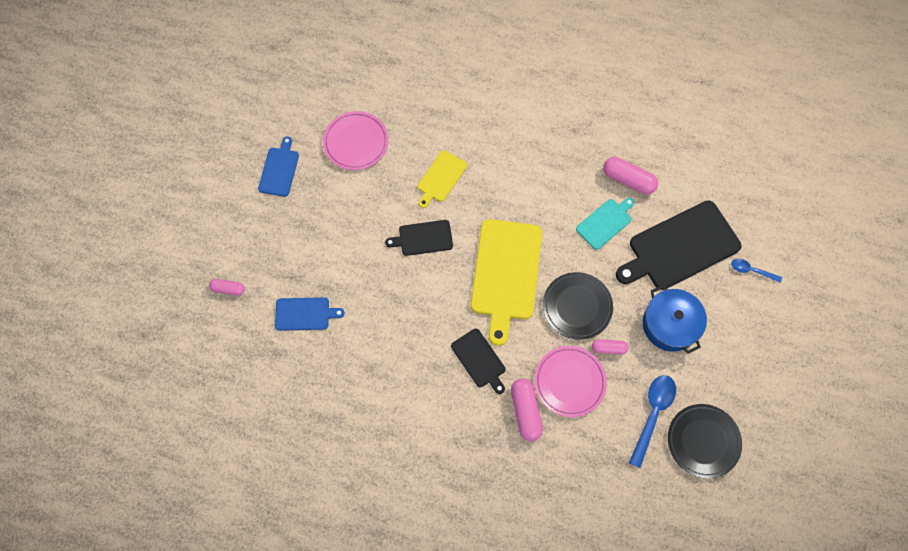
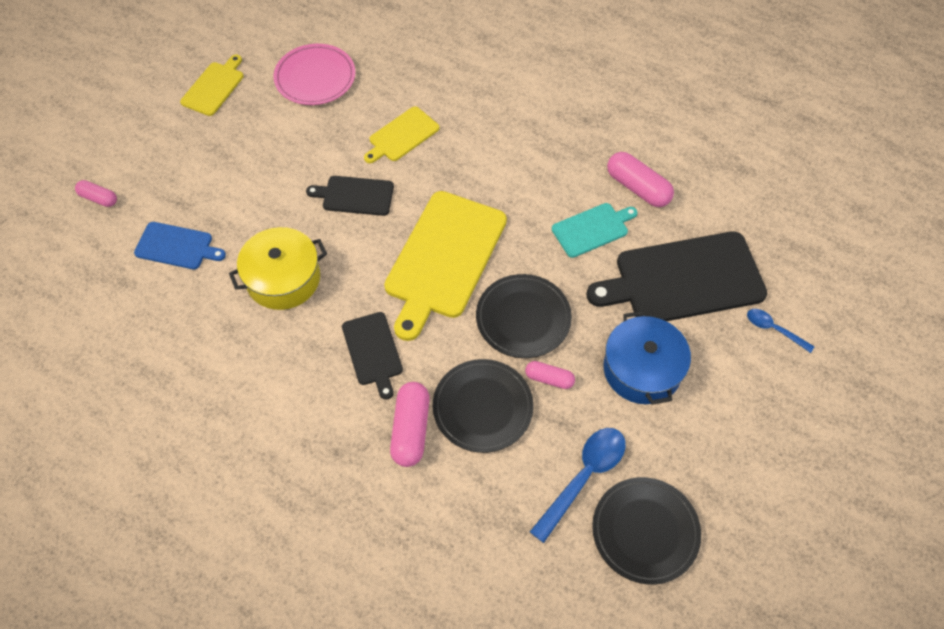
camera: 15 degrees right, 10 degrees down
blue cutting board [258,136,299,197] -> yellow cutting board [180,55,244,116]
pink plate [534,346,607,417] -> black plate [433,359,534,453]
none -> yellow pot [229,227,327,310]

